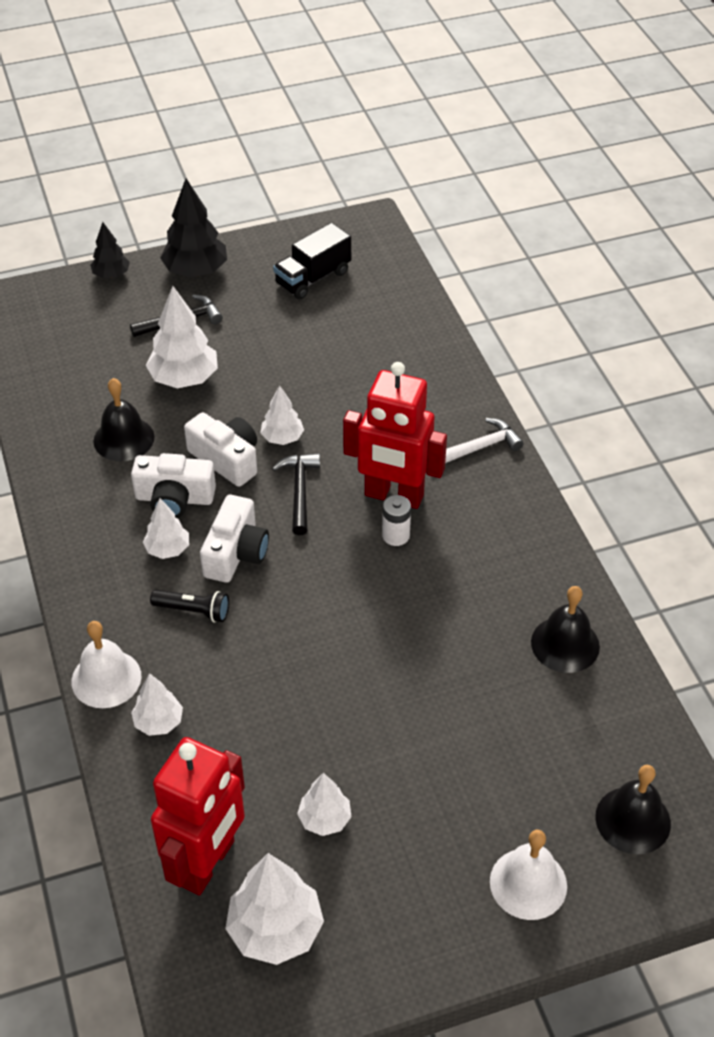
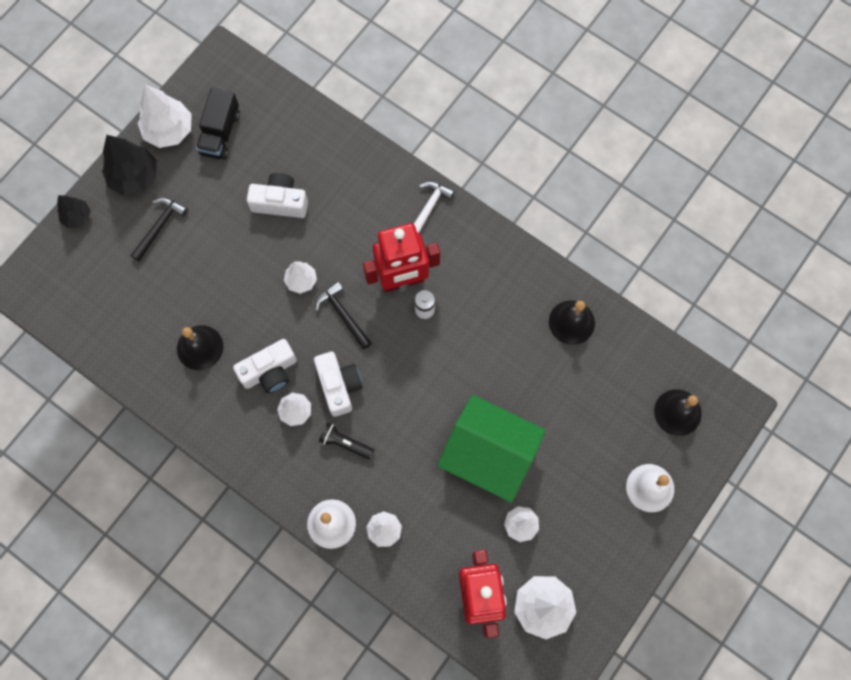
camera: 35 degrees left, 25 degrees up
white tree [146,286,218,388] -> white tree moved to [138,85,192,148]
black flashlight [150,590,229,622] -> black flashlight turned 135 degrees counterclockwise [319,423,375,460]
white camera [184,412,257,487] -> white camera moved to [247,173,308,218]
none -> green house [437,395,546,503]

